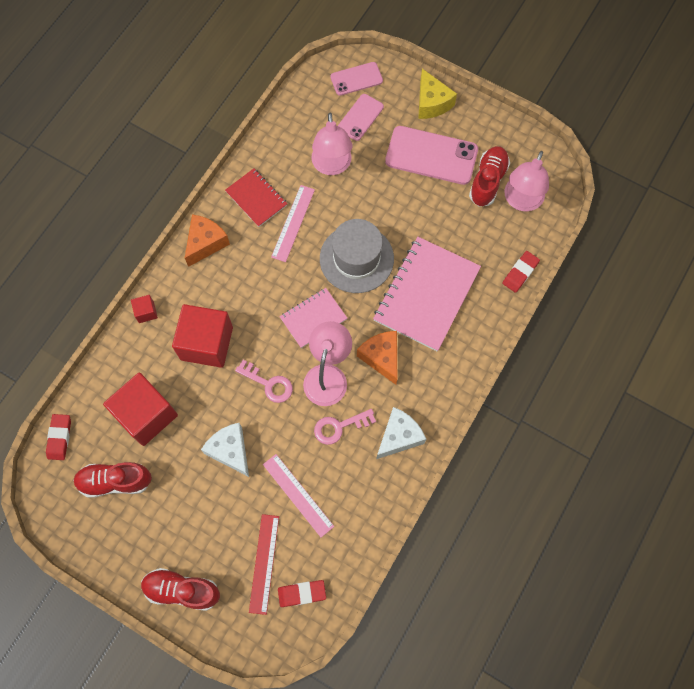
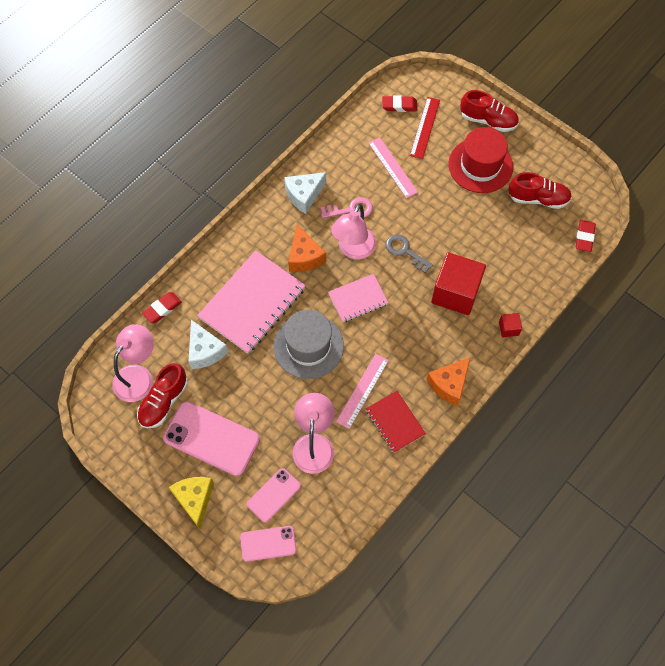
camera: 170 degrees left, 5 degrees down
red cube [103,373,178,446] -> none
white cheese [201,423,249,477] -> white cheese moved to [188,320,228,369]
pink key [235,360,293,403] -> grey key [386,234,433,273]
none -> red hat [448,127,513,193]

